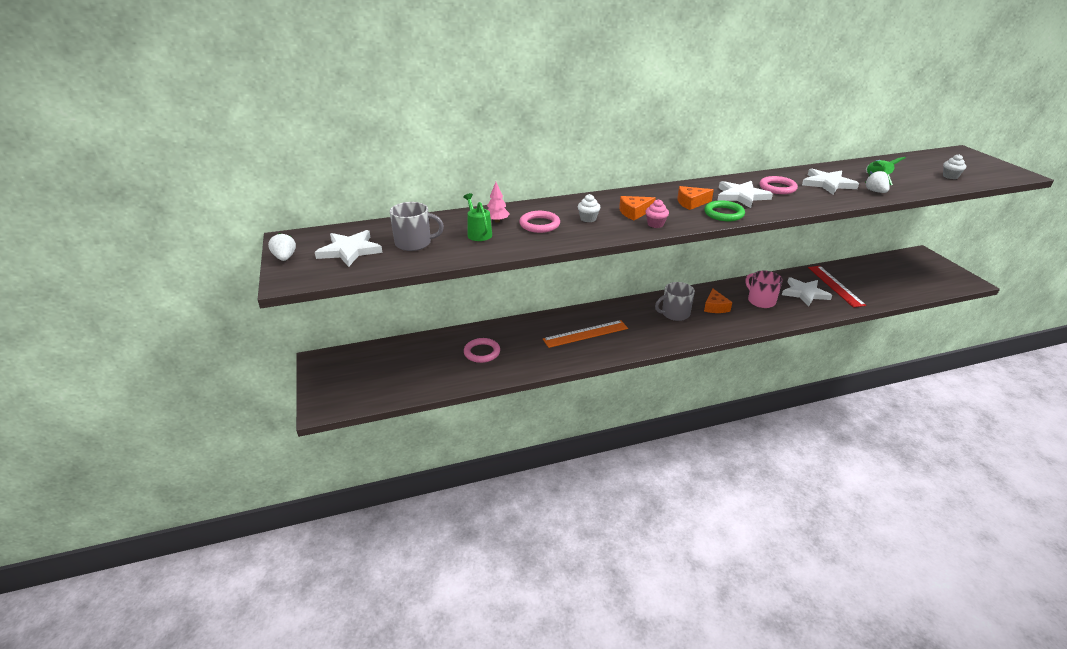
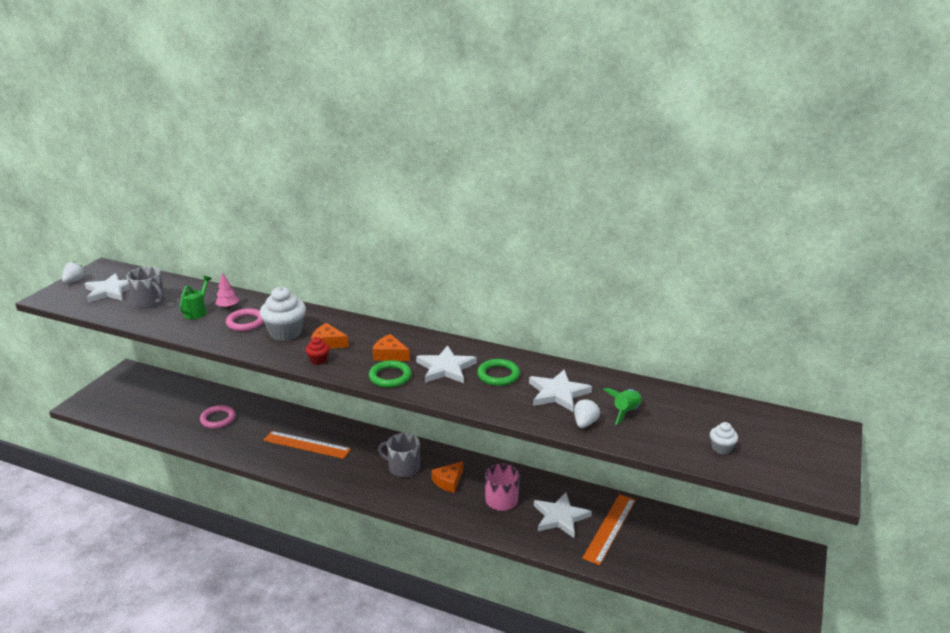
camera: 40 degrees right, 5 degrees down
white cupcake [578,194,601,222] -> white cupcake [260,287,306,341], size x2.02
pink cupcake [645,199,669,228] -> red cupcake [305,337,329,365]
pink ring [759,176,798,194] -> green ring [477,359,520,386]
red ruler [808,266,866,307] -> orange ruler [582,494,636,565]

